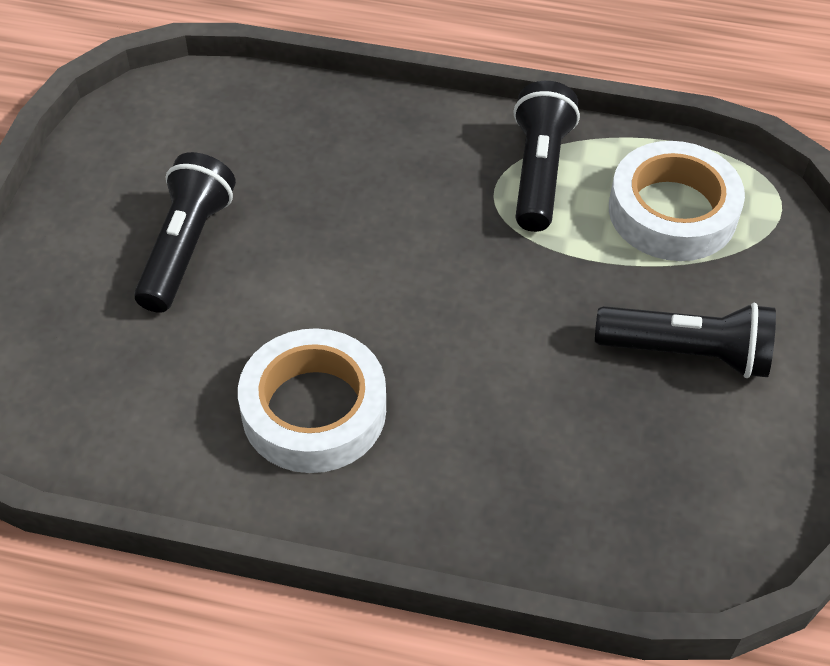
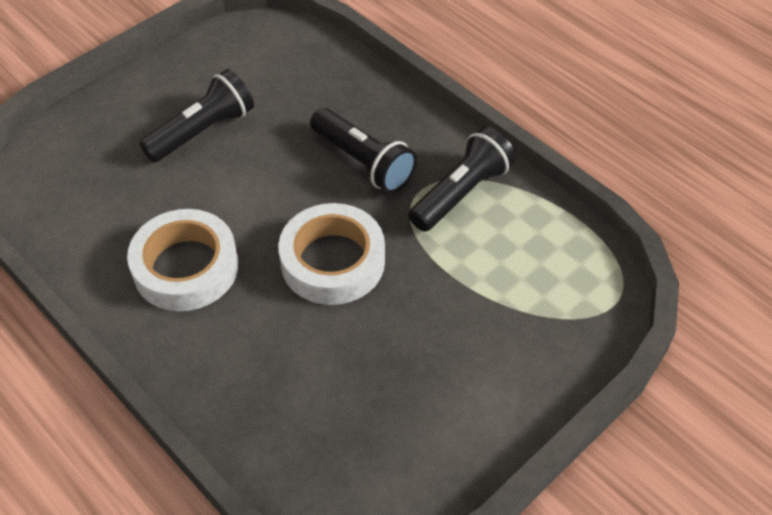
camera: 35 degrees right, 0 degrees up
black flashlight [595,303,776,378] -> black flashlight moved to [310,108,417,193]
white tape [609,141,745,261] -> white tape moved to [279,203,385,305]

